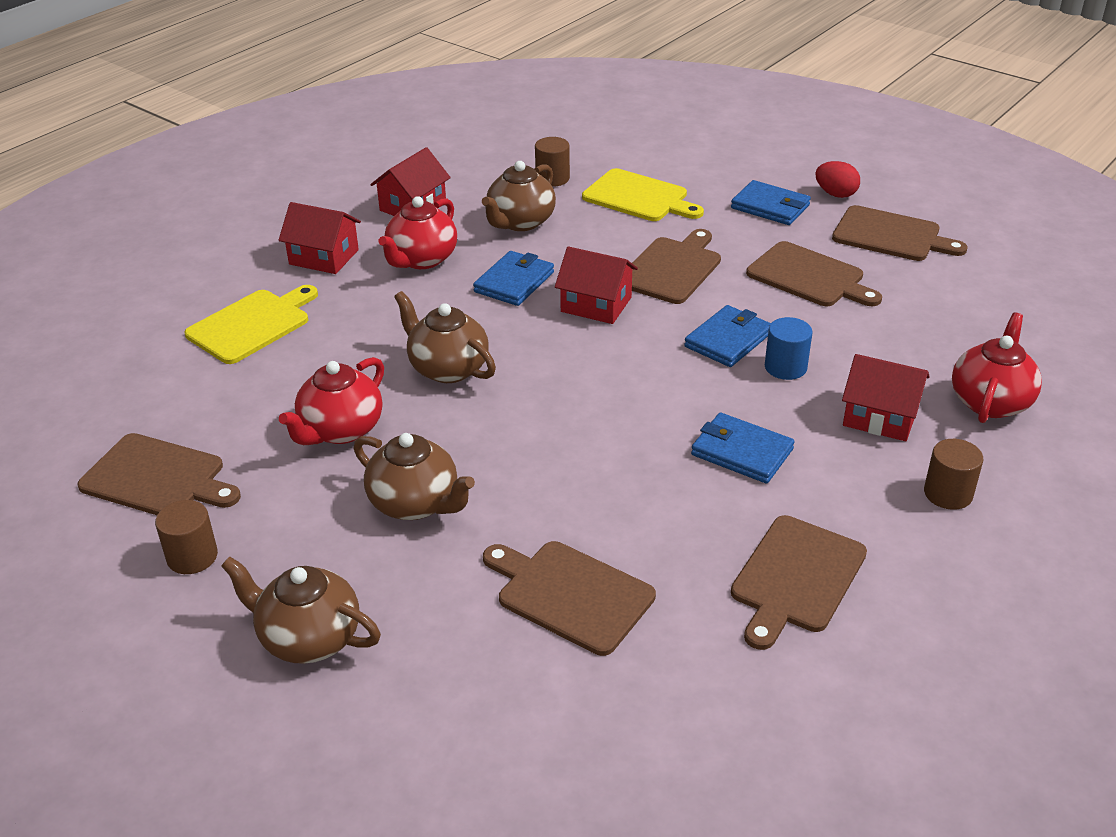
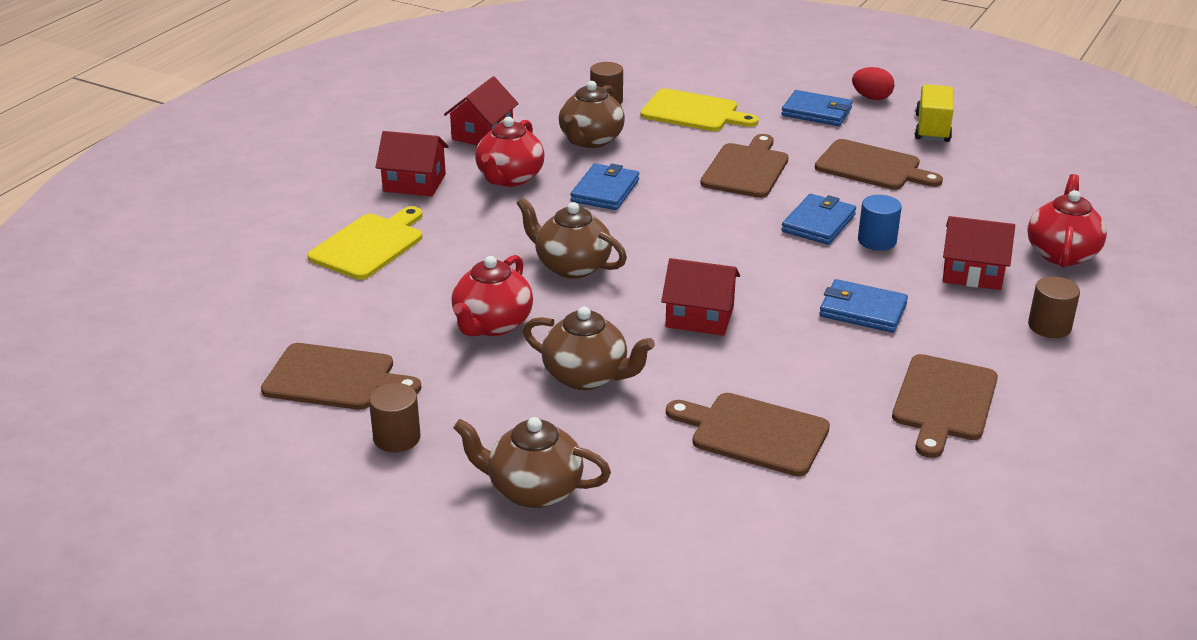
camera: 10 degrees left, 5 degrees down
red house [555,246,638,324] -> red house moved to [661,258,740,336]
brown cutting board [832,205,967,261] -> yellow truck [915,84,954,142]

